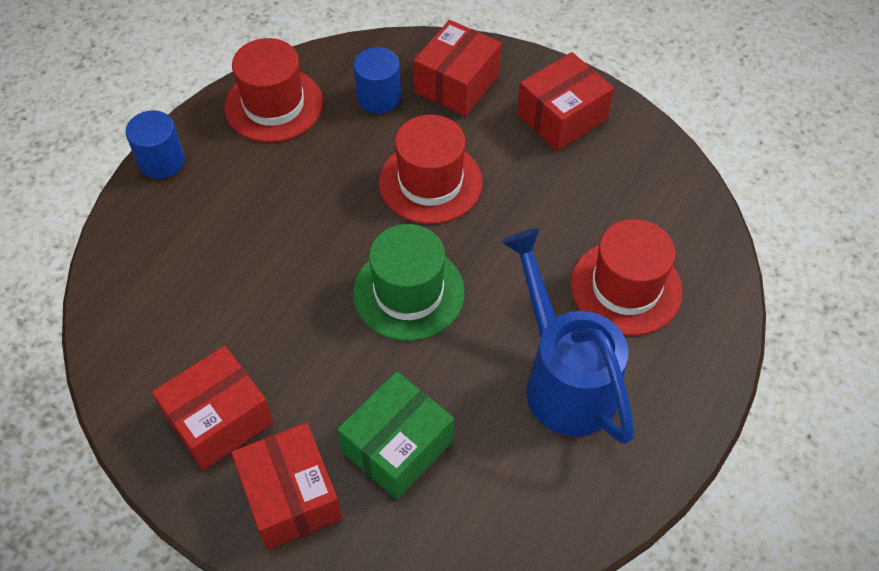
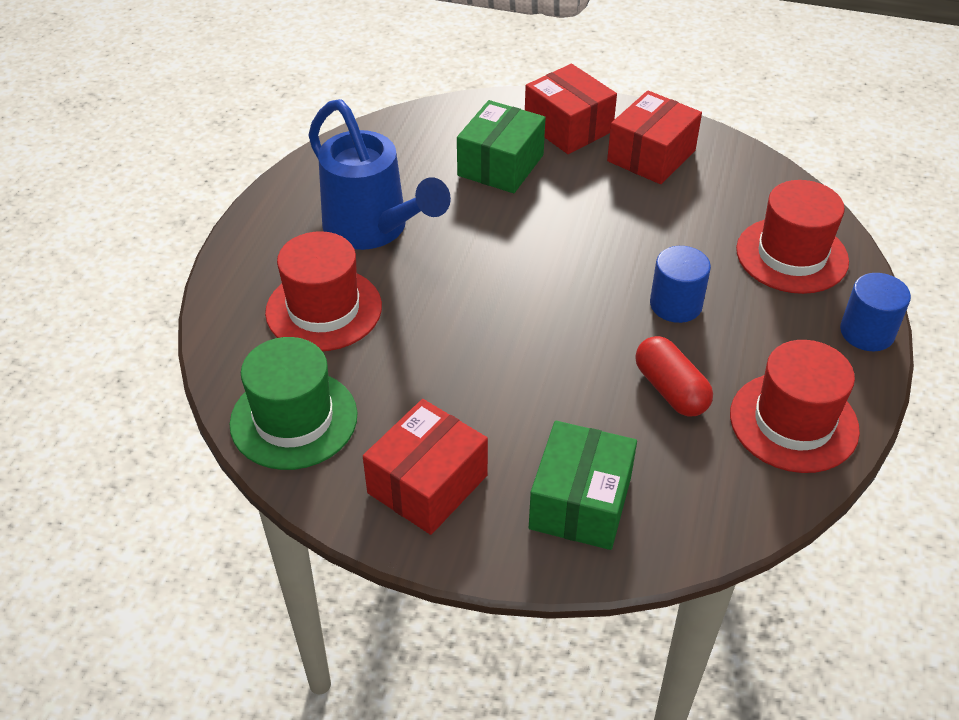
camera: 165 degrees right, 10 degrees down
green hat [353,224,465,341] -> green hat moved to [230,337,357,470]
blue cylinder [354,47,401,114] -> blue cylinder moved to [650,246,711,323]
red hat [379,115,483,224] -> red hat moved to [736,180,849,294]
red box [413,20,501,116] -> green box [529,421,637,550]
none -> red capsule [635,336,713,417]

